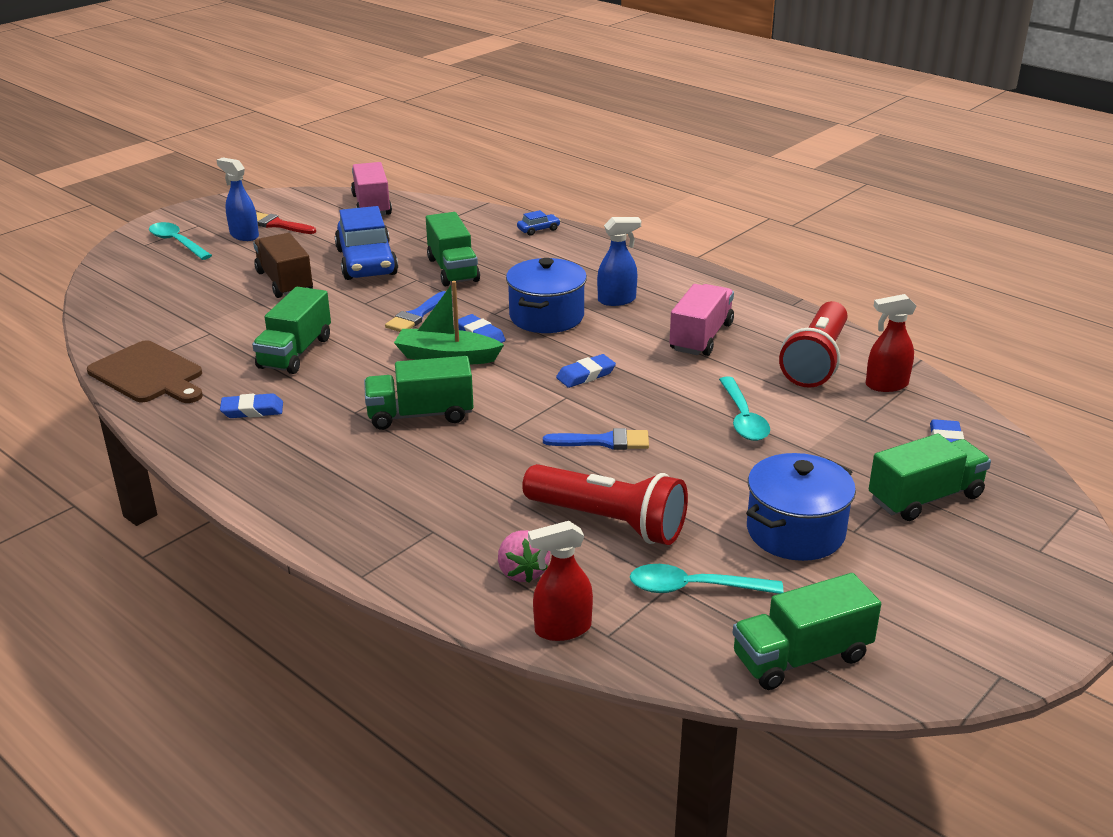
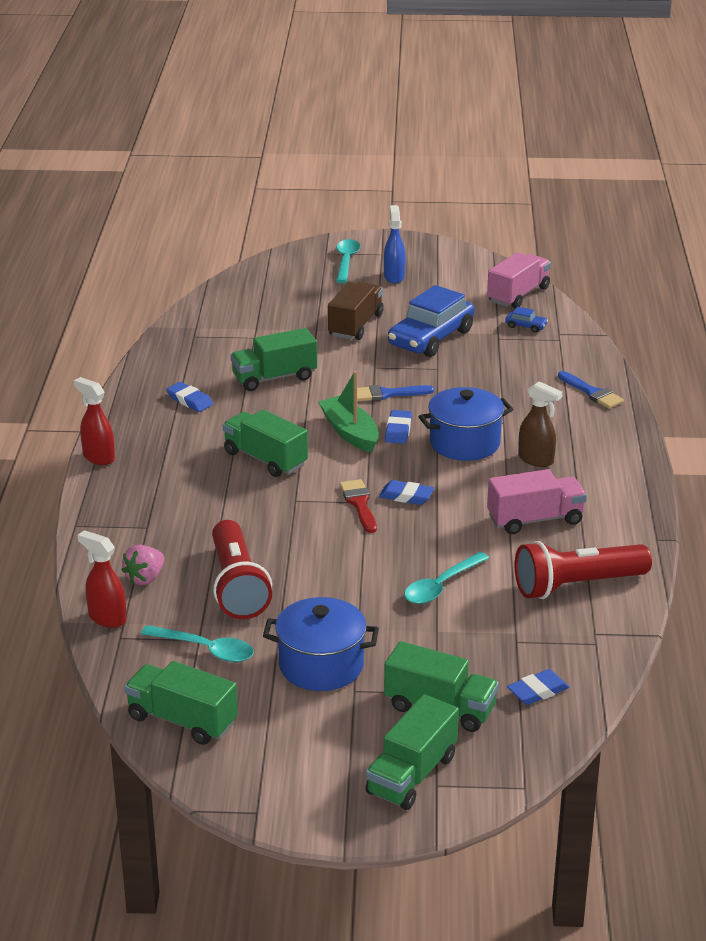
camera: 50 degrees right, 0 degrees up
brown cutting board [87,340,203,403] -> none
red brush [256,212,316,234] -> red brush moved to [340,479,377,533]
green truck [426,212,480,287] -> green truck moved to [365,694,459,810]
blue car [517,210,561,236] -> blue car moved to [505,307,548,333]
blue brush [543,428,649,450] -> blue brush moved to [558,371,624,409]
blue spray bottle [597,217,641,306] -> brown spray bottle [518,381,563,467]
turquoise spoon [630,564,783,594] -> turquoise spoon turned 150 degrees clockwise [141,625,254,662]
red spray bottle [866,294,916,392] -> red spray bottle moved to [74,377,115,465]

